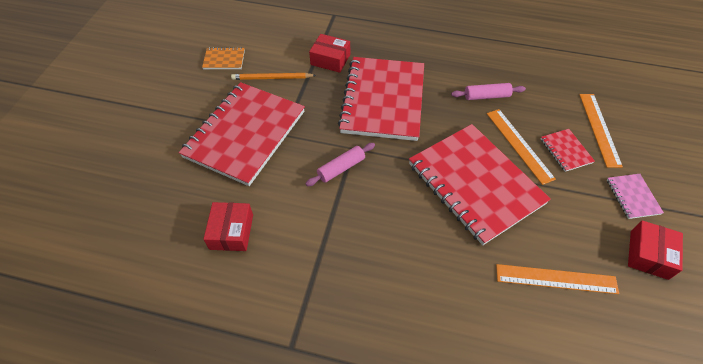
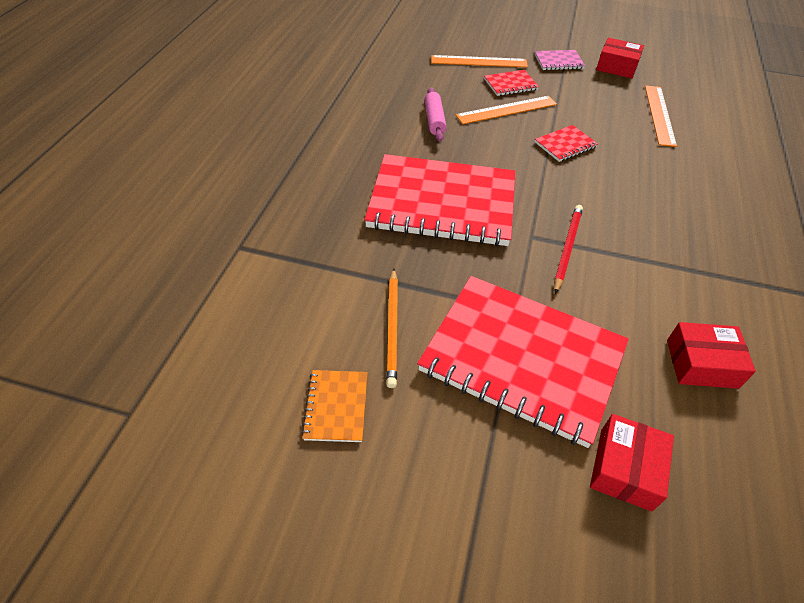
camera: 90 degrees left, 5 degrees down
pink rolling pin [305,143,375,186] -> red pencil [554,205,583,294]
red box [309,34,350,73] -> red box moved to [590,414,674,511]
red notebook [409,124,551,245] -> red notebook [535,125,598,162], size x0.41

